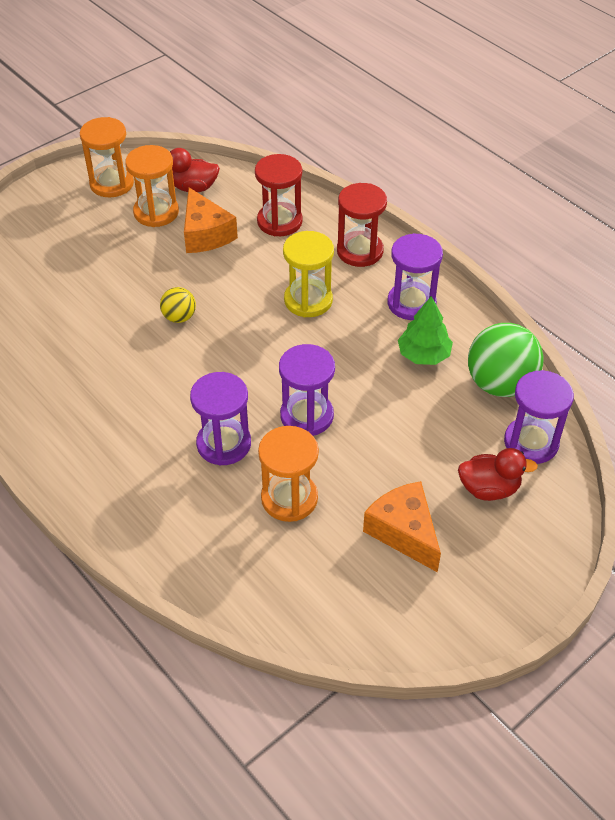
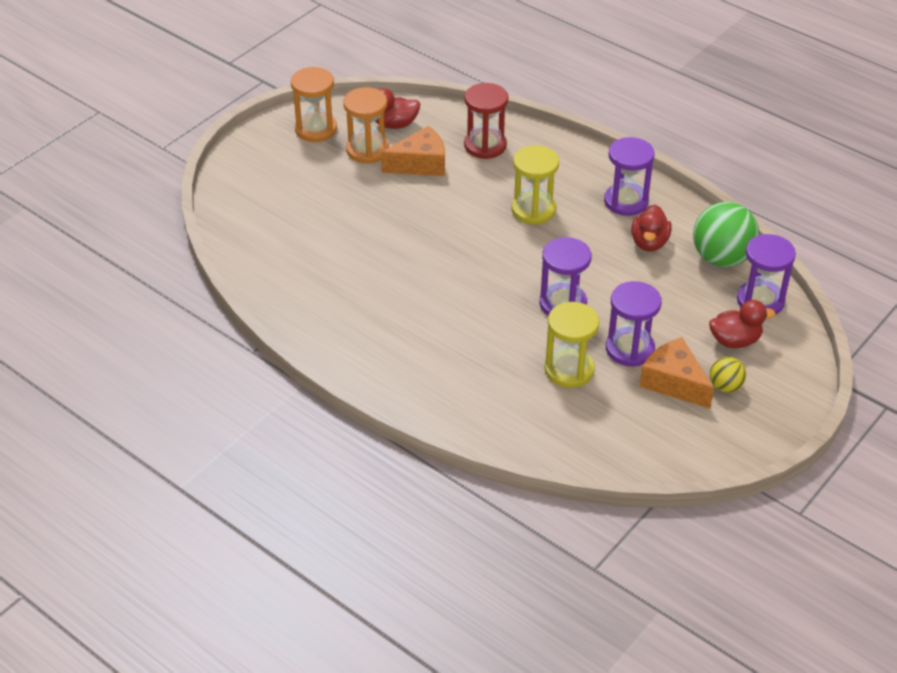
camera: 10 degrees left, 5 degrees down
yellow ball [160,287,196,323] -> yellow ball moved to [710,357,746,393]
orange cheese [184,188,238,253] -> orange cheese turned 75 degrees counterclockwise [381,126,445,176]
purple hourglass [190,372,251,465] -> purple hourglass moved to [606,281,662,367]
orange hourglass [258,426,319,522] -> yellow hourglass [545,302,599,388]
red hourglass [337,183,387,267] -> none
green tree [398,296,453,365] -> red duck [631,205,672,251]

